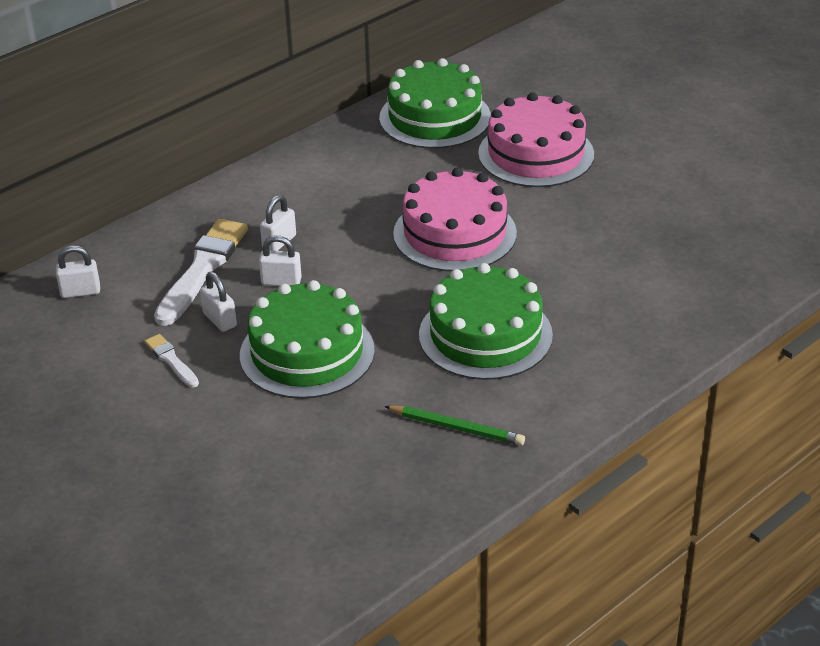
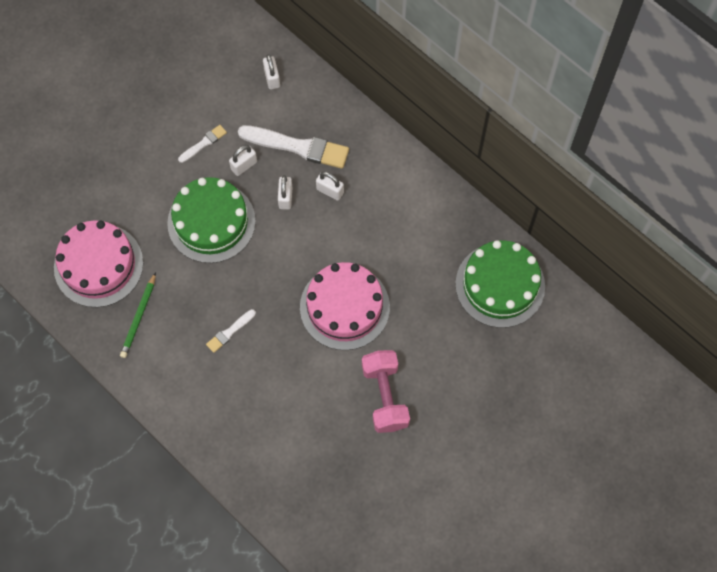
camera: 85 degrees right, 30 degrees up
green cake [419,263,553,380] -> white brush [206,309,256,353]
pink cake [478,92,594,187] -> pink cake moved to [54,221,143,307]
none -> pink dumbbell [362,350,410,433]

